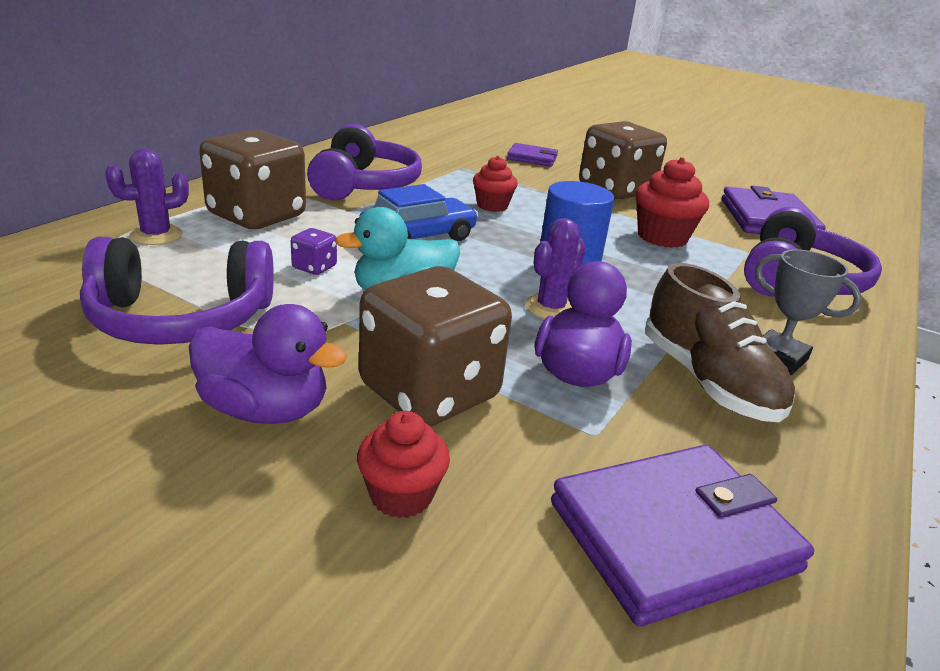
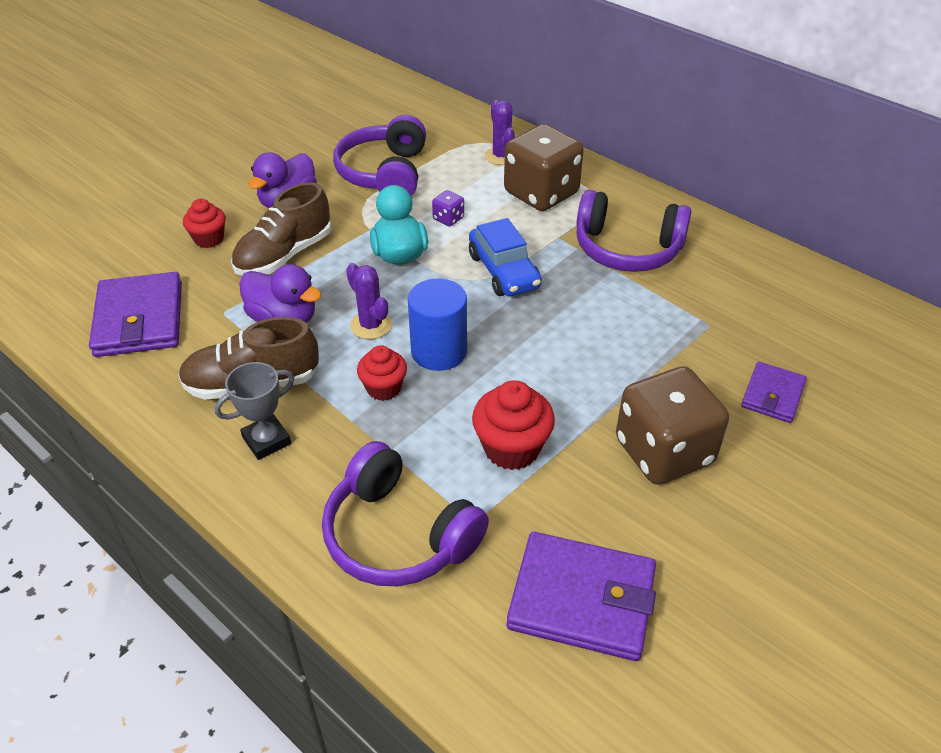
camera: 105 degrees right, 15 degrees up
brown dice [359,266,512,427] -> brown shoe [231,182,331,276]
red cupcake [473,156,518,212] -> red cupcake moved to [357,345,407,401]

